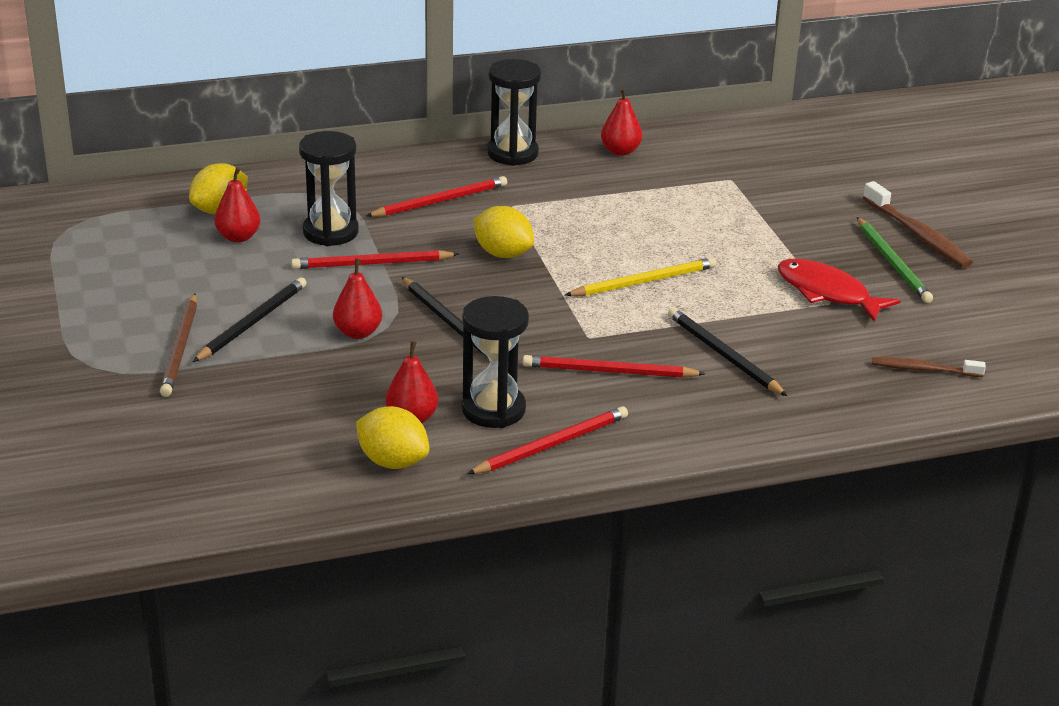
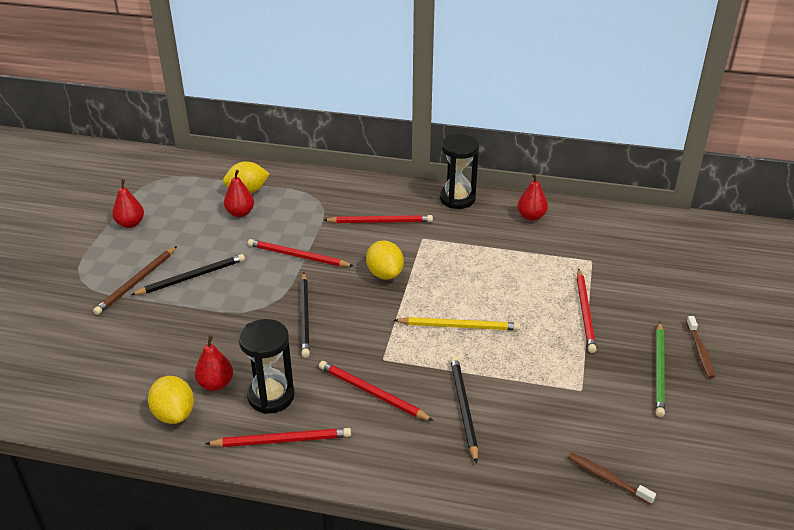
camera: 30 degrees right, 5 degrees up
black hourglass [299,131,359,246] -> none
red pear [333,258,382,339] -> red pear moved to [112,179,144,228]
red fish [777,259,901,322] -> none
brown toothbrush [863,181,973,268] -> brown toothbrush [686,316,715,378], size x0.63
none -> red pencil [577,269,596,353]

